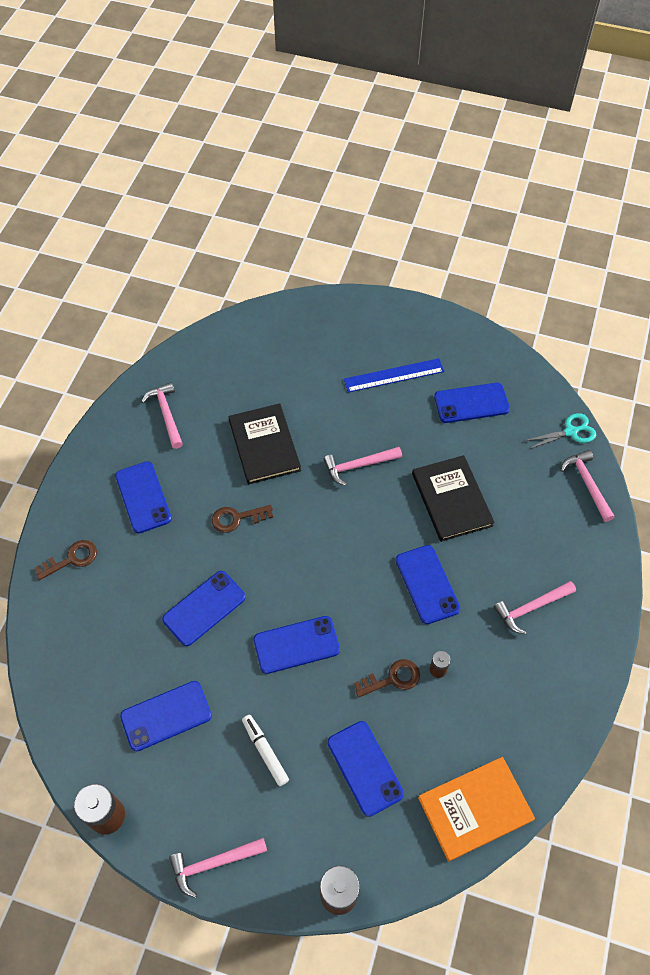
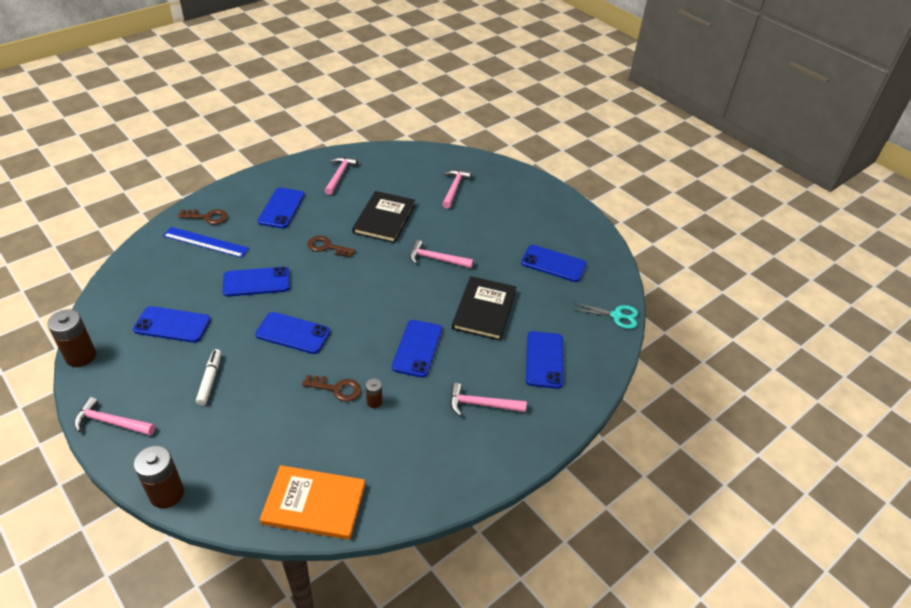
camera: 30 degrees right, 15 degrees down
blue phone [328,721,404,817] -> blue phone moved to [526,331,563,389]
blue ruler [344,358,444,393] -> blue ruler moved to [163,227,249,258]
pink hammer [561,450,615,522] -> pink hammer moved to [442,170,472,209]

